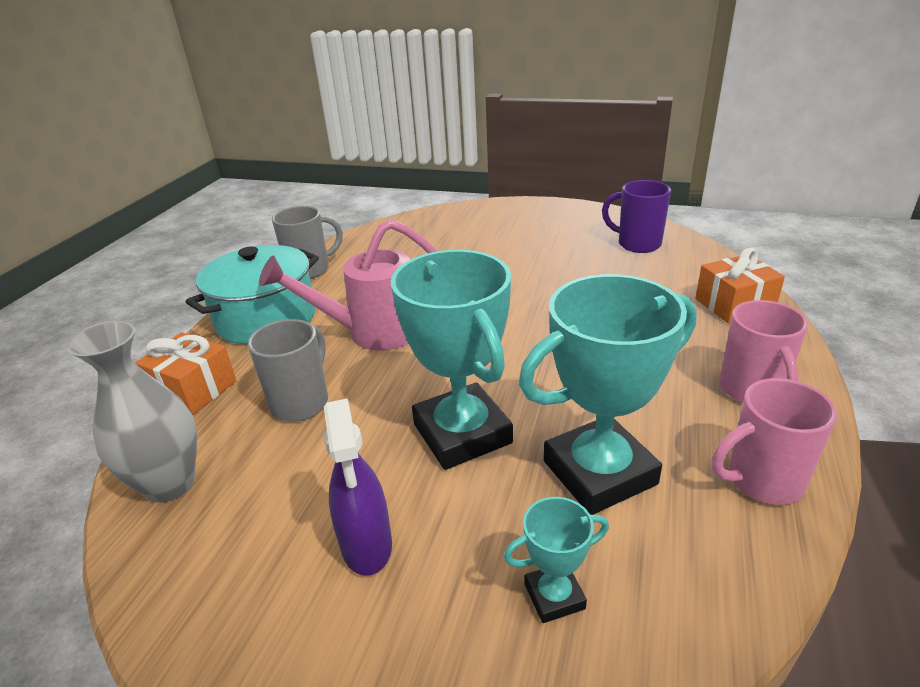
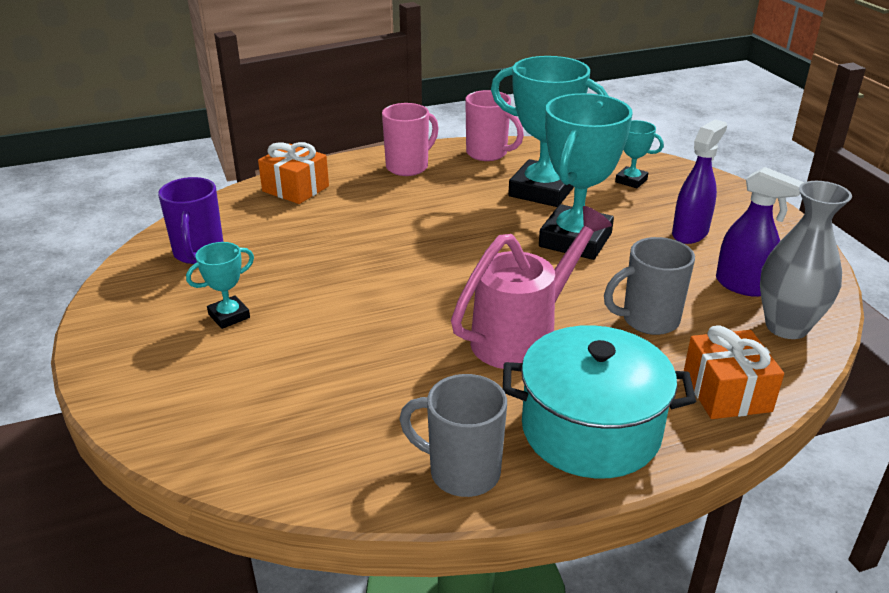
camera: 130 degrees left, 0 degrees up
pink watering can [259,219,437,351] -> pink watering can turned 75 degrees counterclockwise [451,206,612,369]
none -> turquoise trophy [186,242,254,329]
none -> purple spray bottle [716,167,804,297]

